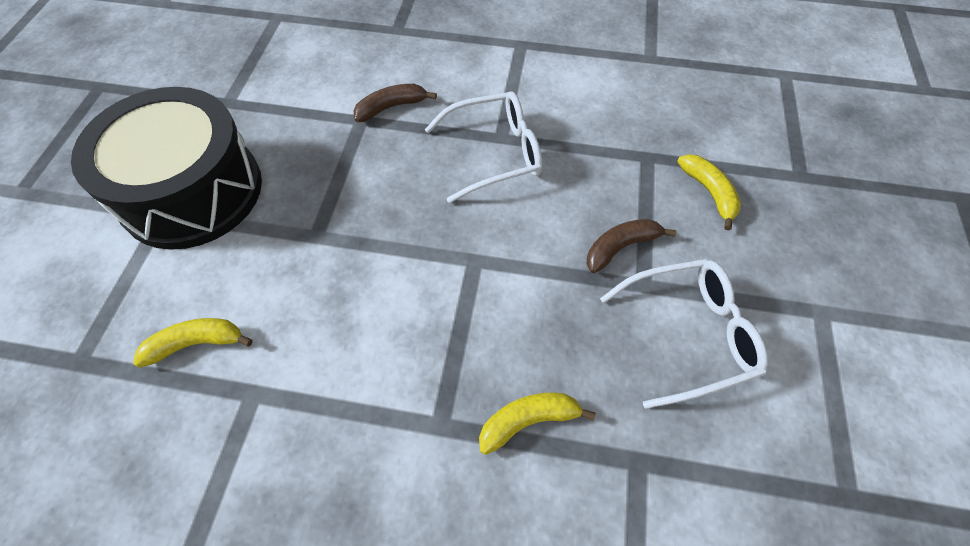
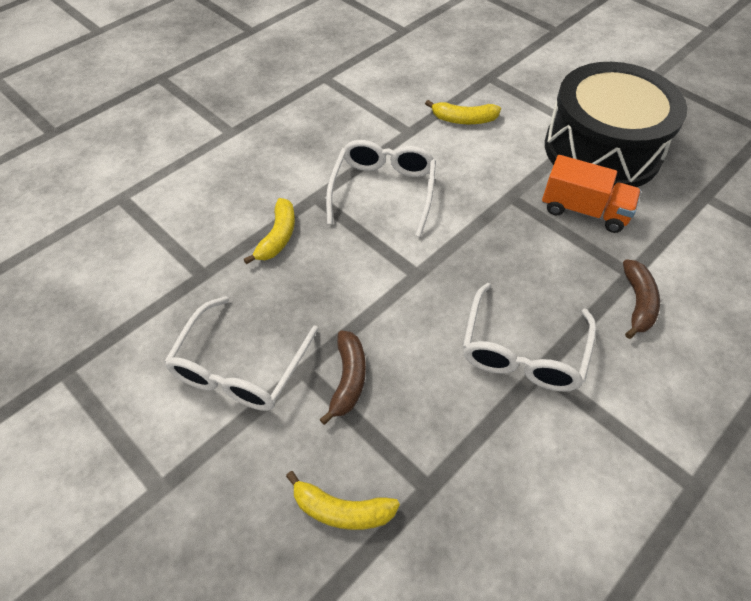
camera: 125 degrees right, 5 degrees down
yellow banana [133,318,253,368] -> yellow banana turned 75 degrees clockwise [425,100,501,124]
none -> white glasses [326,140,436,237]
none -> orange truck [542,155,641,233]

